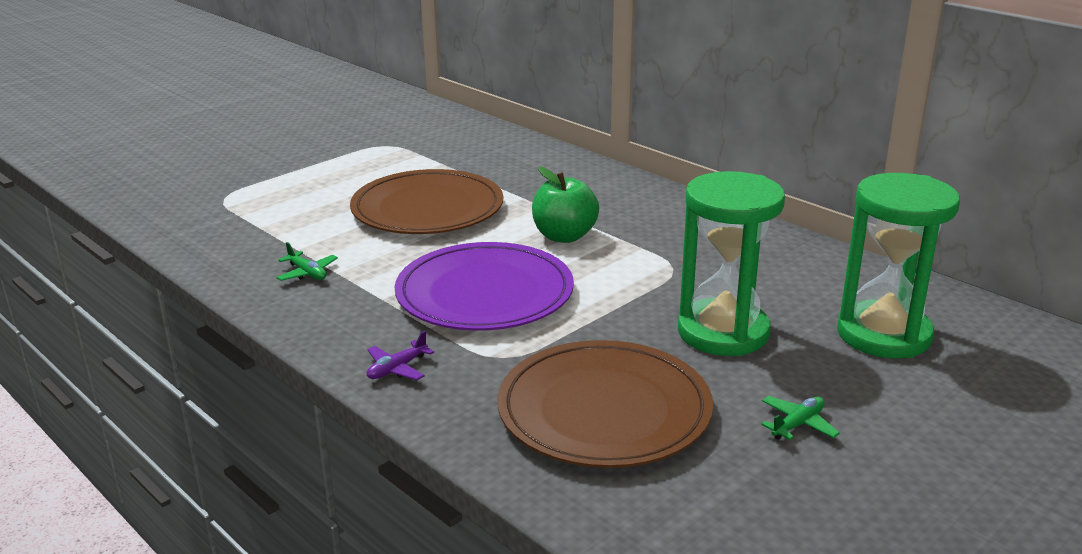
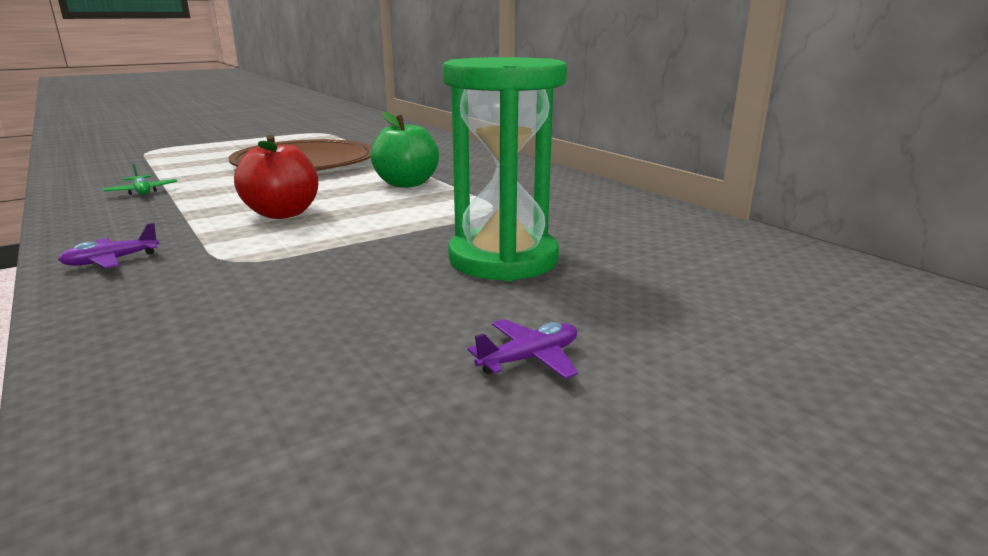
camera: 10 degrees right, 5 degrees down
purple plate [395,242,574,331] -> red apple [234,135,318,219]
brown plate [497,340,713,468] -> none
green plane [761,396,840,440] -> purple plane [467,319,579,379]
green hourglass [837,173,960,358] -> none

